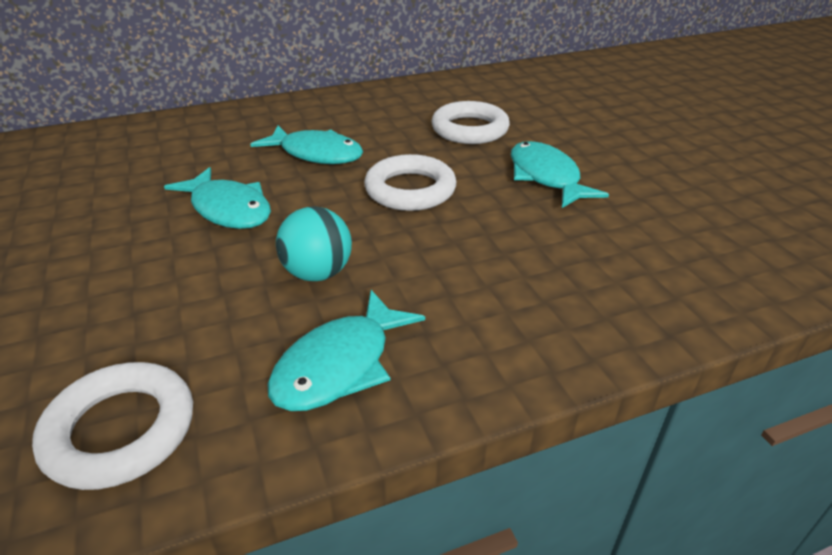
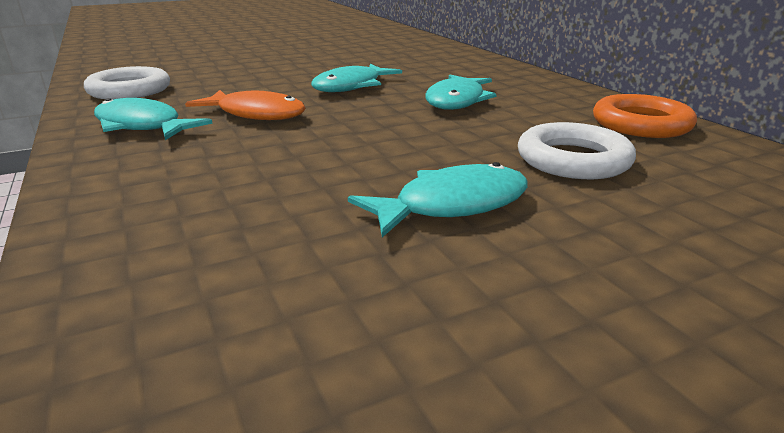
camera: 85 degrees right, 10 degrees down
turquoise ball [276,206,352,281] -> orange fish [185,90,306,120]
white ring [364,154,456,211] -> none
none -> orange ring [593,94,697,138]

